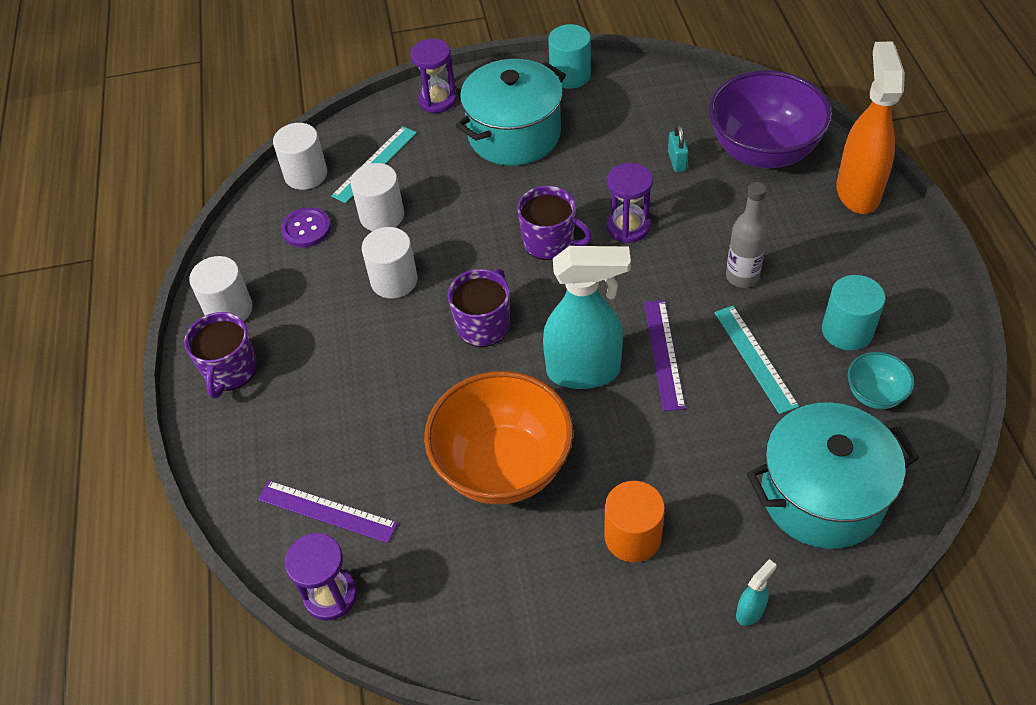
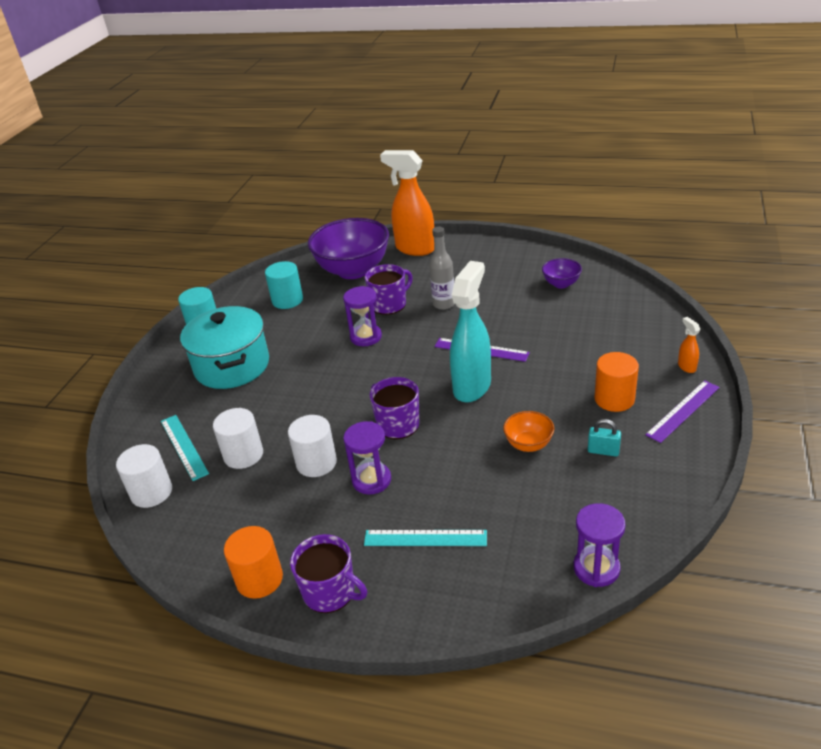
camera: 65 degrees left, 15 degrees down
white cylinder [189,256,253,321] -> orange cylinder [224,526,283,599]
purple ruler [258,480,398,543] -> purple ruler moved to [645,380,720,443]
purple button [281,207,331,248] -> none
purple hourglass [410,39,457,113] -> purple hourglass moved to [343,421,391,495]
orange bowl [424,371,573,505] -> orange bowl [503,411,554,452], size x0.46
purple mug [517,186,592,260] -> purple mug moved to [365,264,413,315]
turquoise padlock [668,125,689,172] -> turquoise padlock moved to [588,419,621,457]
turquoise ruler [714,306,799,414] -> turquoise ruler moved to [364,530,487,546]
turquoise spray bottle [736,559,777,626] -> orange spray bottle [678,317,700,373]
turquoise pot [747,402,919,549] -> none
turquoise cylinder [822,275,886,351] -> turquoise cylinder moved to [265,261,303,309]
turquoise bowl [848,352,914,409] -> purple bowl [542,258,582,289]

